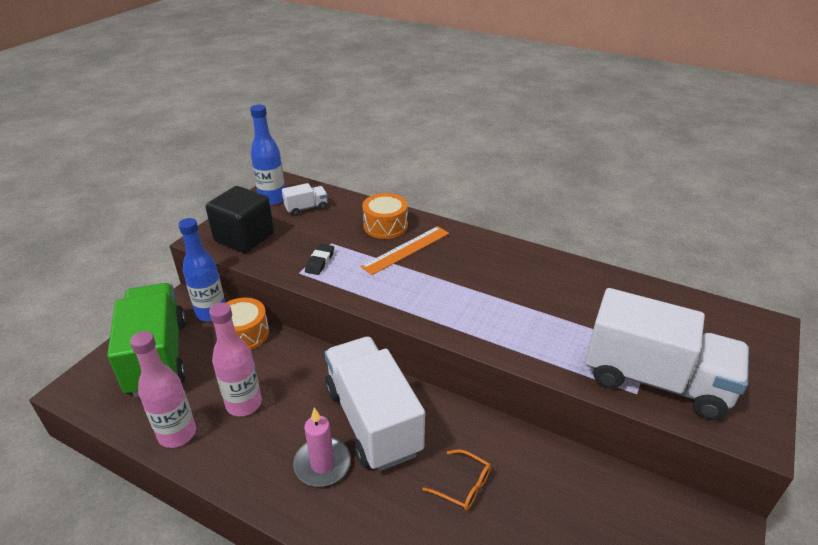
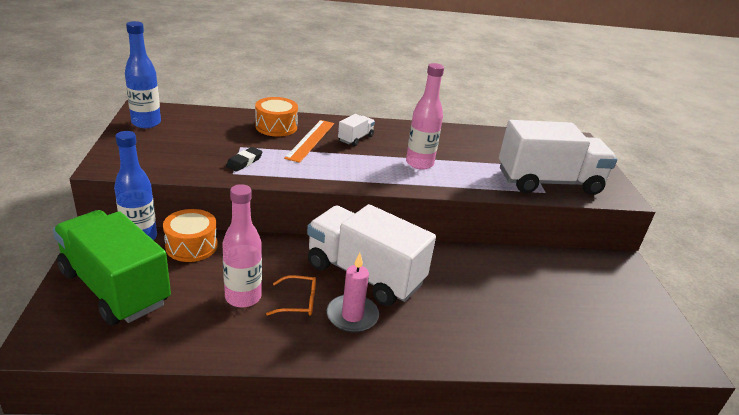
camera: 35 degrees left, 5 degrees down
pink bottle [130,331,196,448] -> pink bottle moved to [406,63,444,170]
black cube [206,186,274,253] -> none
white truck [282,183,328,216] -> white truck moved to [338,114,375,146]
black eraser [305,244,334,275] -> black eraser turned 45 degrees clockwise [226,147,263,172]
orange glasses [422,449,491,510] -> orange glasses moved to [266,275,316,316]

